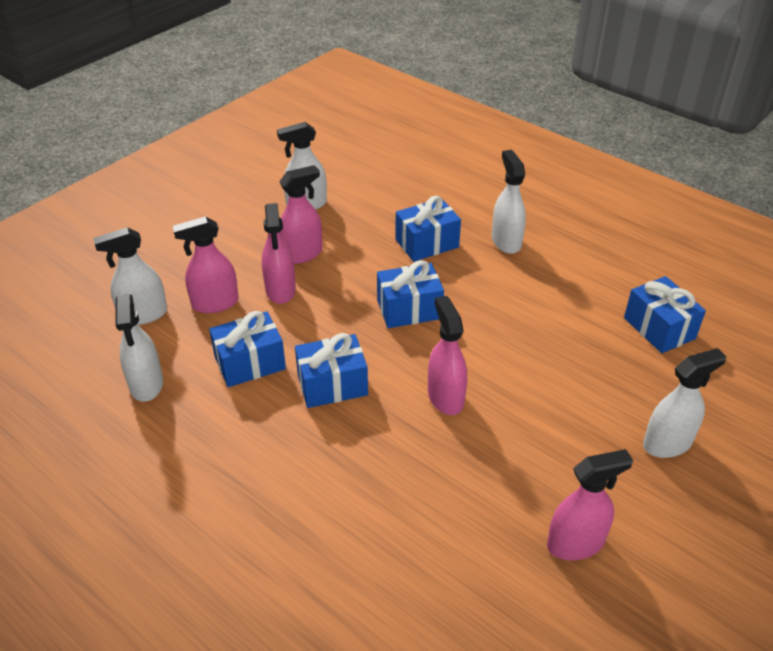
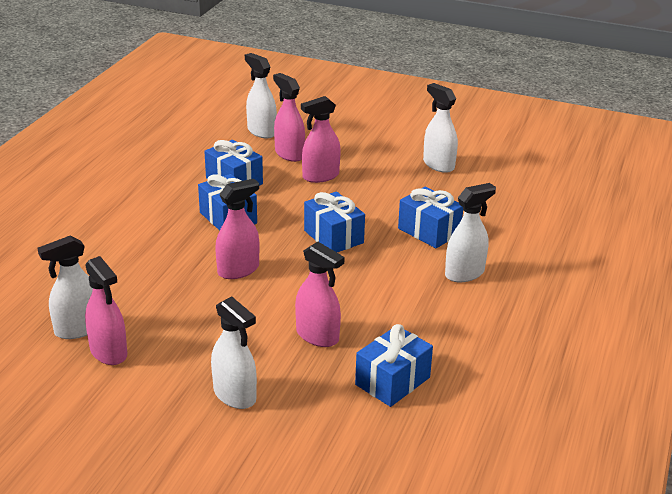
camera: 70 degrees right, 10 degrees down
white spray bottle [116,294,163,402] -> white spray bottle moved to [37,235,93,339]
pink spray bottle [279,165,322,264] -> pink spray bottle moved to [295,242,345,347]

